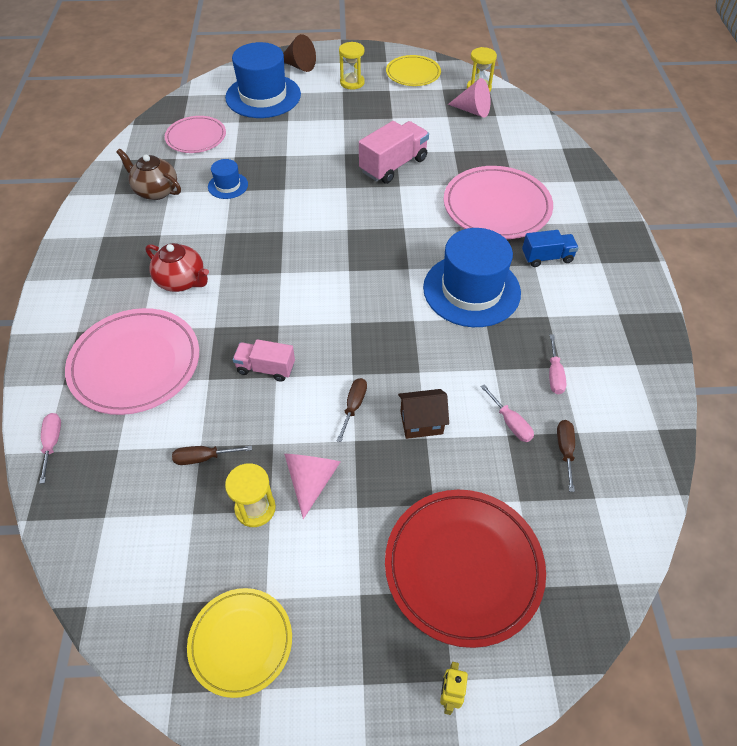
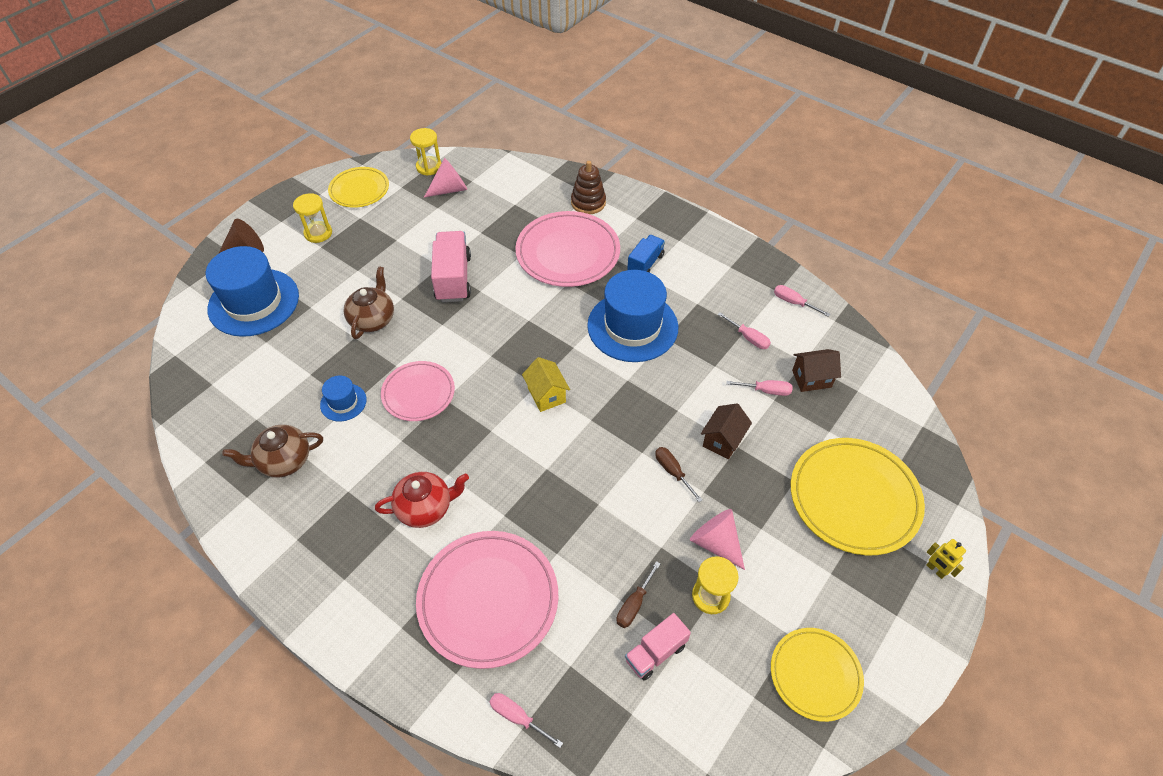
camera: 50 degrees left, 0 degrees up
pink plate [165,116,226,153] -> pink plate moved to [381,361,455,421]
pink truck [233,339,295,382] -> pink truck moved to [625,613,691,680]
red plate [385,490,546,648] -> yellow plate [791,438,925,555]
brown screwdriver [557,420,575,492] -> brown house [792,349,841,392]
none -> brown teapot [343,266,394,339]
none -> yellow house [522,357,570,412]
none -> brown stacking toy [571,161,606,214]
none -> pink screwdriver [774,285,830,317]

